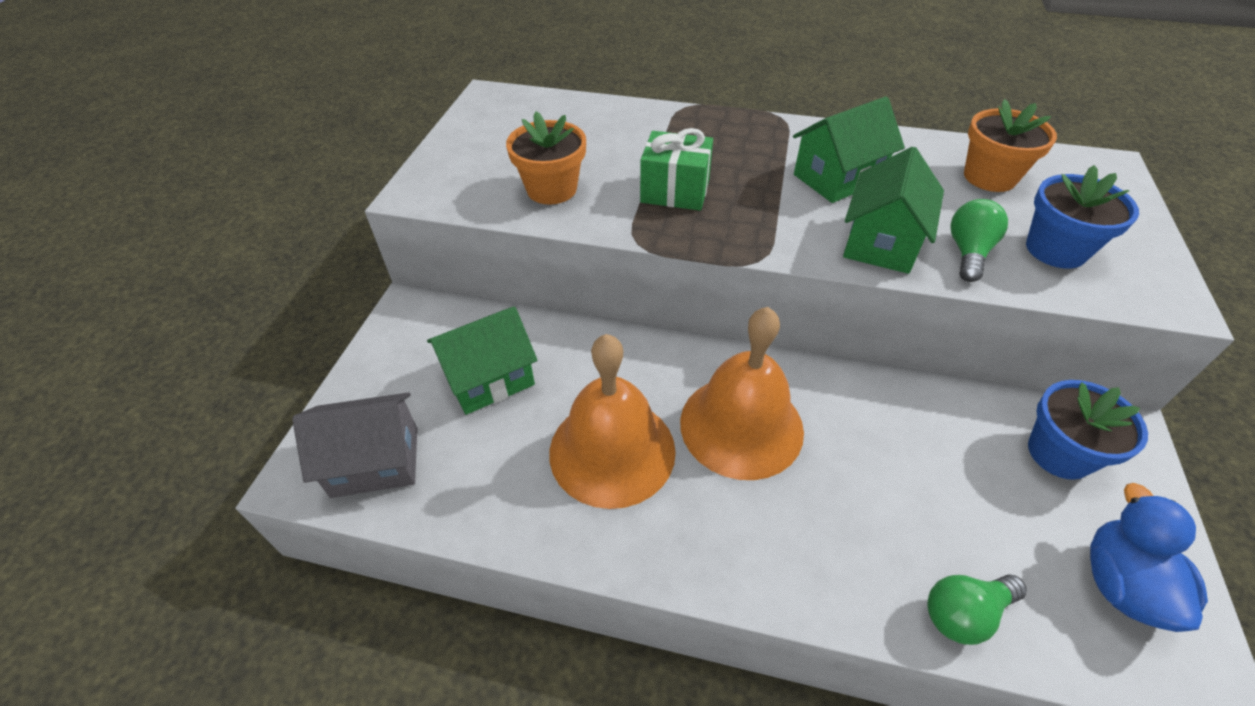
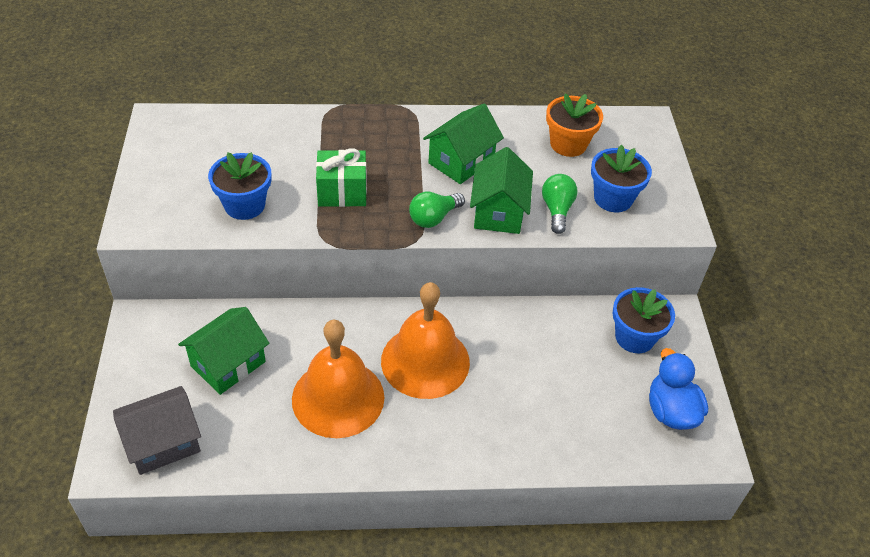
camera: 20 degrees left, 0 degrees up
orange flower pot [506,111,586,205] -> blue flower pot [208,152,271,220]
green light bulb [927,574,1027,645] -> green light bulb moved to [409,192,465,228]

